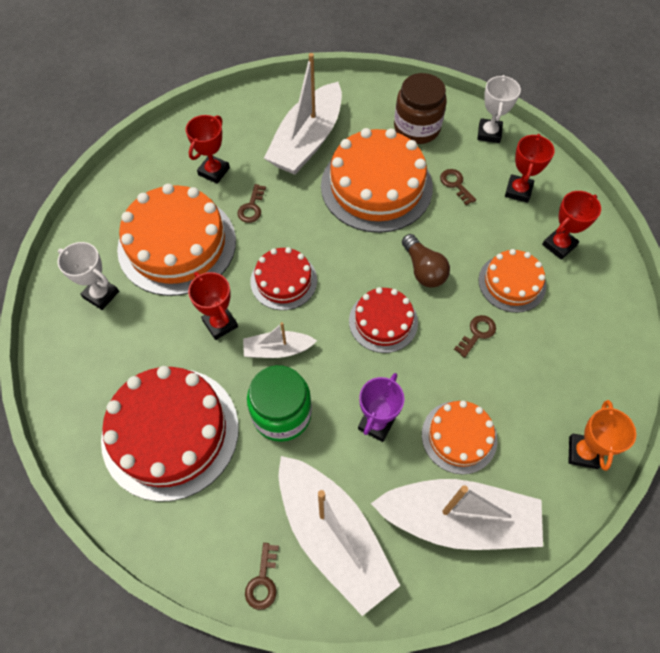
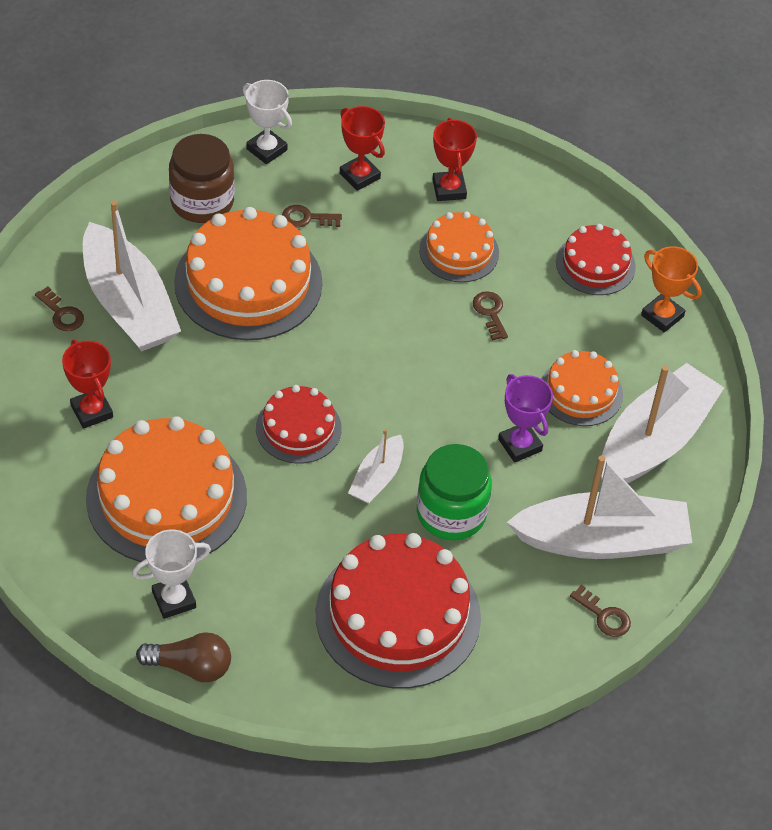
camera: 60 degrees left, 10 degrees down
red trophy [188,272,238,340] -> none
brown key [237,184,266,223] -> brown key moved to [35,286,84,331]
red cake [349,287,418,353] -> red cake moved to [556,224,636,295]
brown light bulb [402,234,450,288] -> brown light bulb moved to [136,632,231,682]

